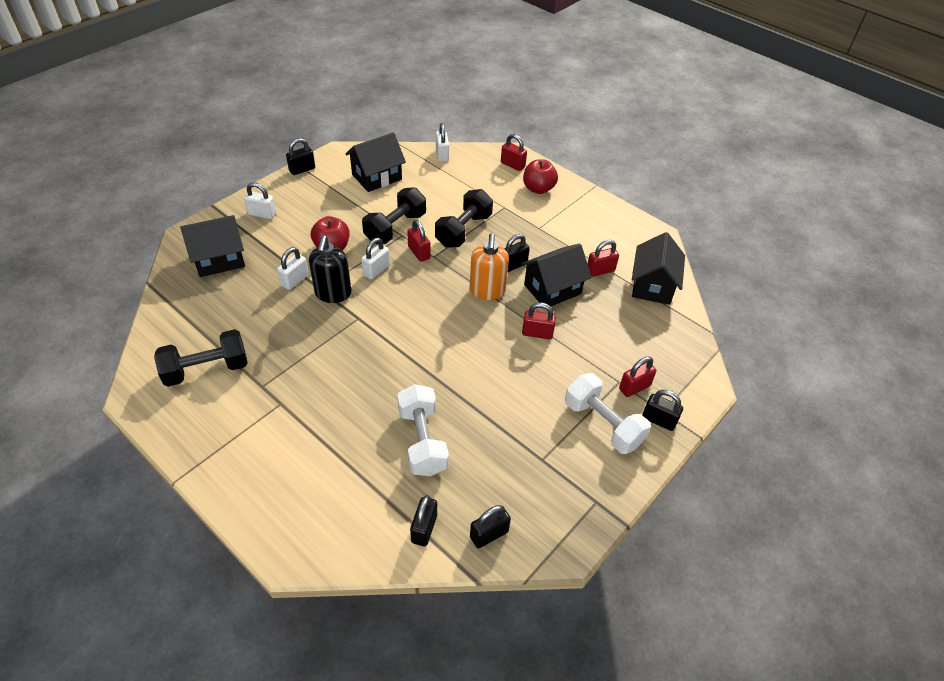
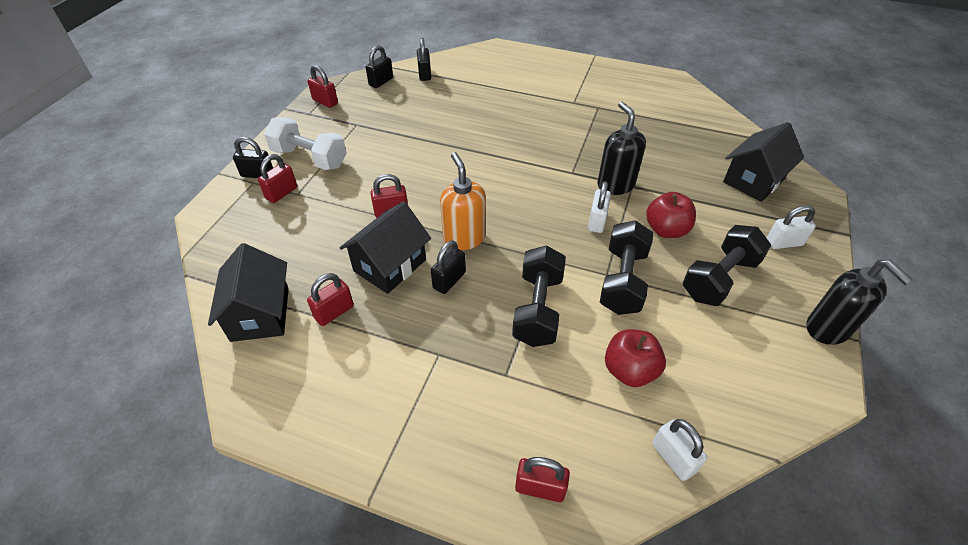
camera: 160 degrees right, 0 degrees up
black dumbbell [154,329,248,387] -> black dumbbell moved to [683,225,771,306]
white padlock [277,247,309,290] -> none
black padlock [286,138,315,175] -> black soap dispenser [807,260,913,345]
black house [346,132,406,192] -> none
white dumbbell [397,384,449,476] -> none
red padlock [407,220,431,262] -> red padlock moved to [308,65,338,108]
red apple [523,159,558,194] -> red apple moved to [605,329,666,387]

